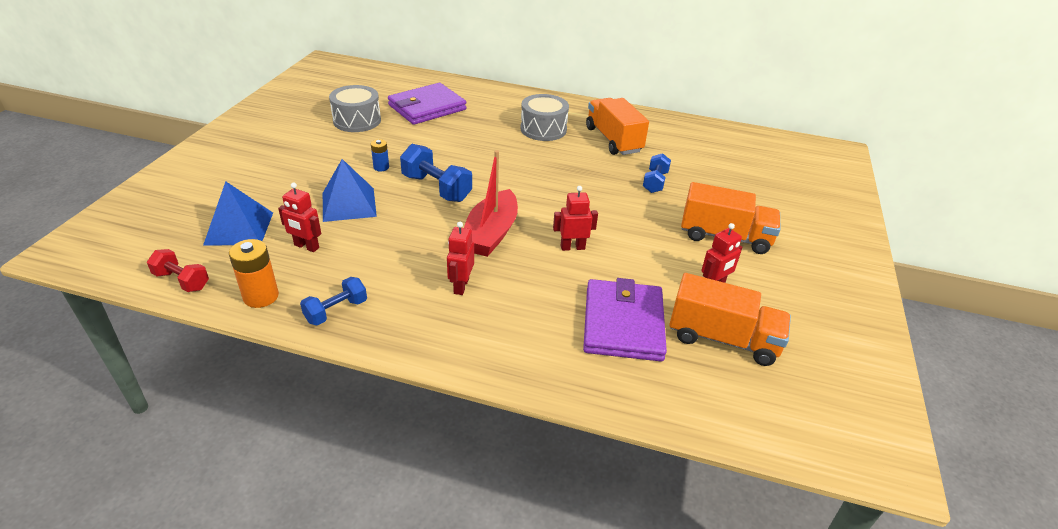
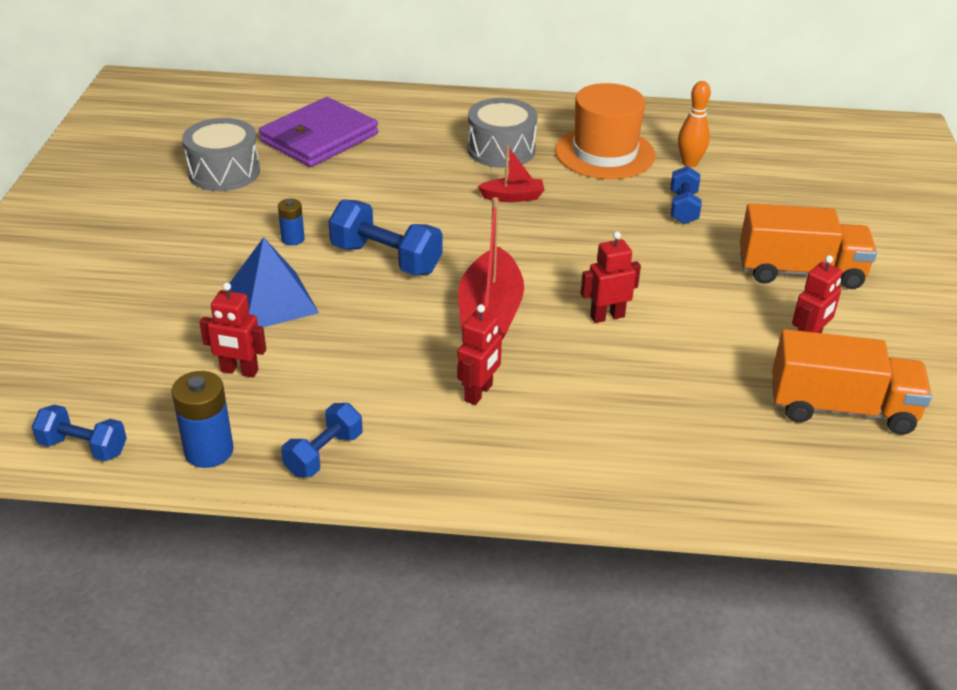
camera: 10 degrees left, 0 degrees up
red dumbbell [147,249,209,292] -> blue dumbbell [32,405,127,461]
blue pyramid [203,181,273,246] -> none
orange battery [229,239,279,308] -> blue battery [171,371,234,468]
red robot [447,222,474,295] -> red robot turned 150 degrees counterclockwise [457,304,502,405]
purple wallet [583,278,667,361] -> none
orange truck [586,98,649,155] -> orange hat [555,83,655,179]
none -> red boat [478,145,544,202]
none -> orange bowling pin [678,81,711,168]

